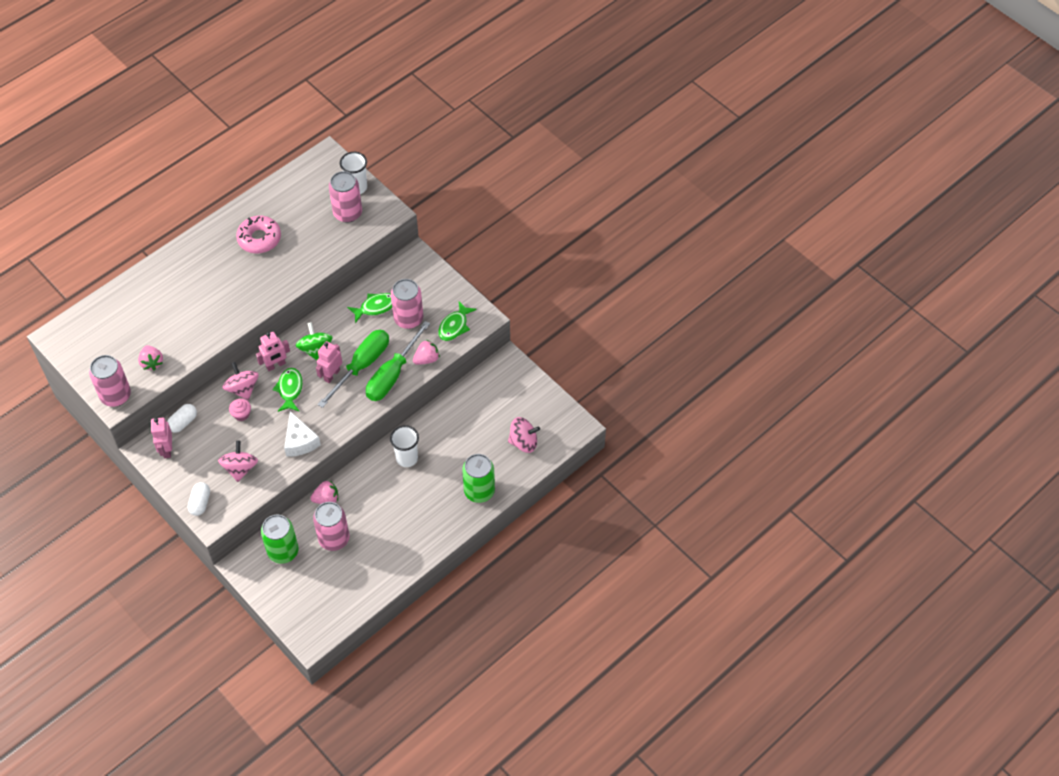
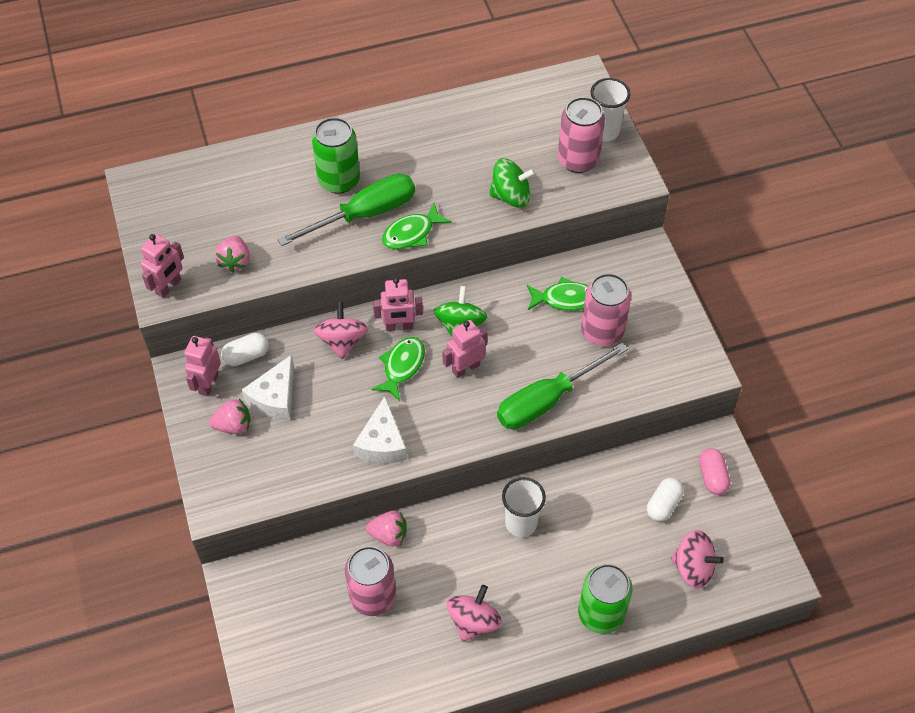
camera: 25 degrees right, 0 degrees up
pink can [89,355,131,407] -> pink robot [141,234,184,298]
white capsule [188,482,210,516] -> white capsule moved to [647,478,684,522]
pink spinning top [218,440,258,482] -> pink spinning top moved to [446,585,502,642]
pink cupcake [229,398,251,421] -> none
pink donut [236,216,281,253] -> none
green can [261,515,299,564] -> green can moved to [312,117,360,194]
green screwdriver [318,330,389,408] -> green screwdriver moved to [278,174,415,246]
pink strawberry [413,340,440,365] -> pink strawberry moved to [209,399,250,434]
green fish [438,301,477,341] -> green fish moved to [382,203,452,249]
none -> white cheese [242,355,294,420]
none -> green spinning top [489,158,536,208]
none -> pink capsule [699,448,730,495]

